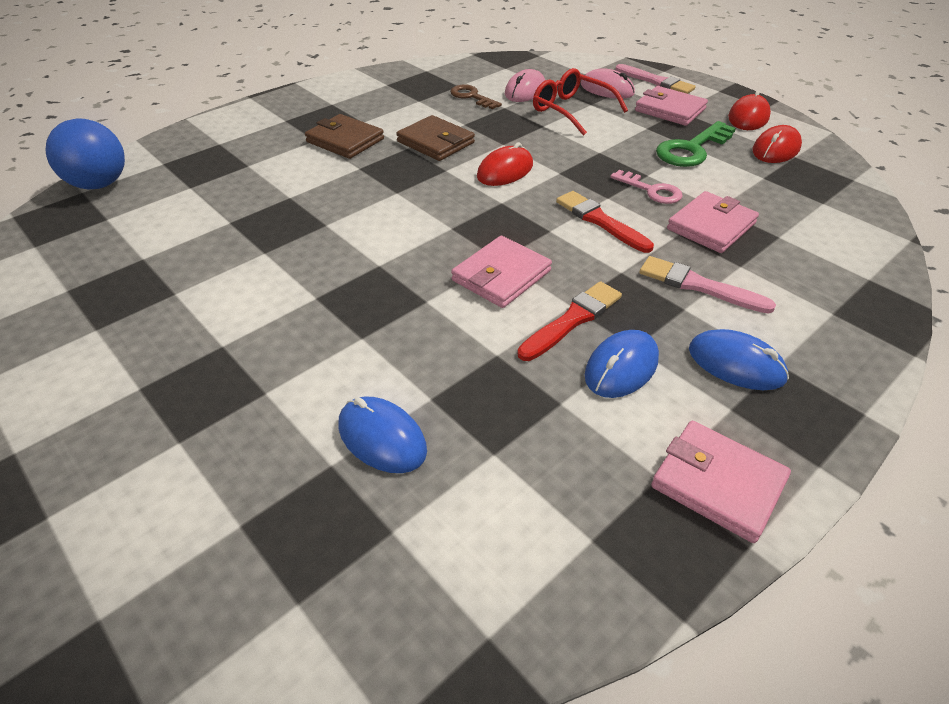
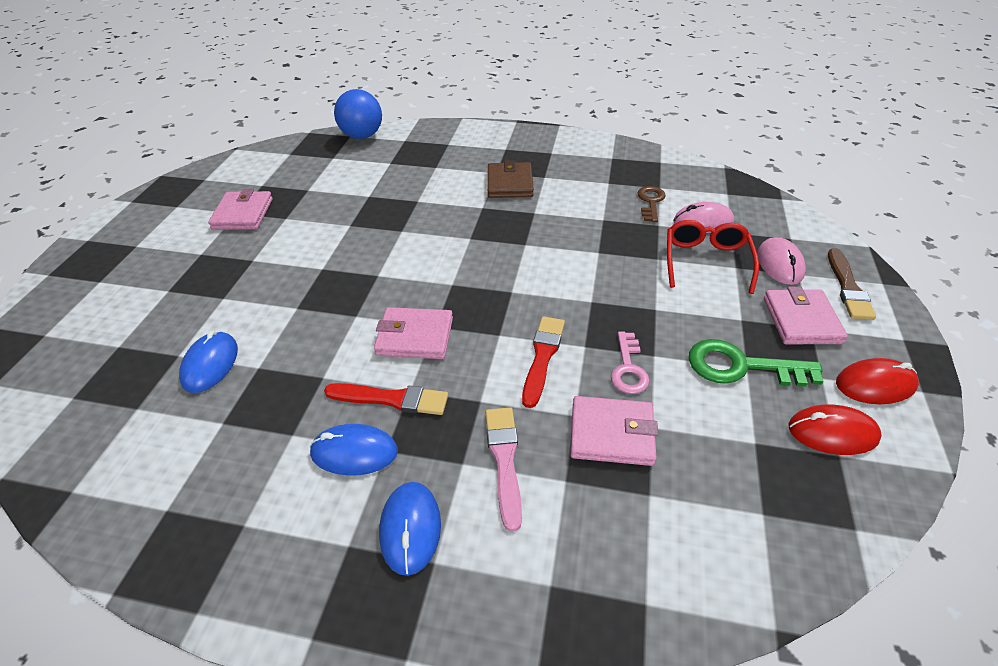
camera: 55 degrees right, 0 degrees up
brown wallet [396,115,475,161] -> none
red mouse [477,142,533,186] -> none
pink brush [615,64,696,94] -> brown brush [828,248,876,320]
pink wallet [651,421,791,543] -> pink wallet moved to [208,189,273,230]

